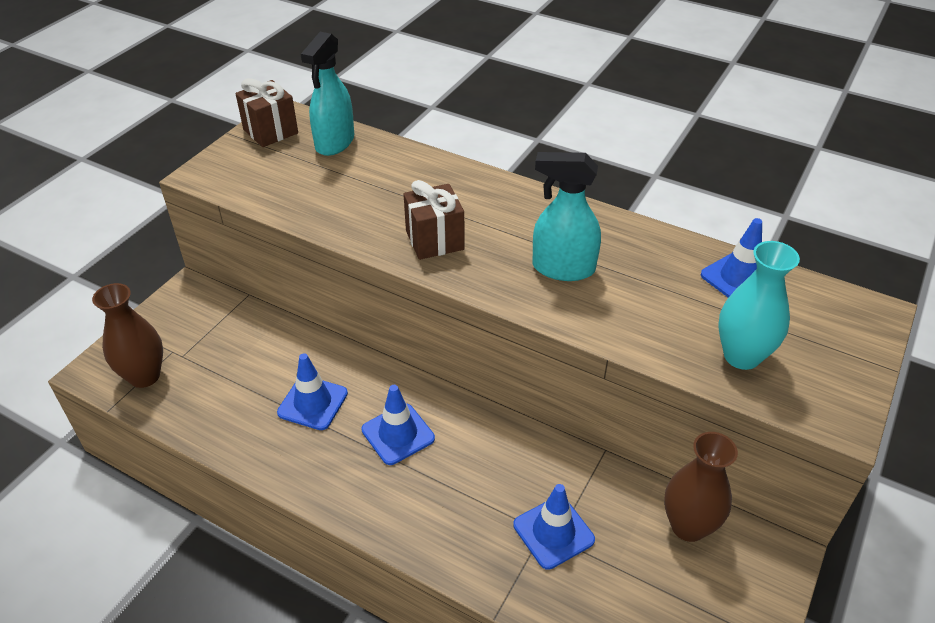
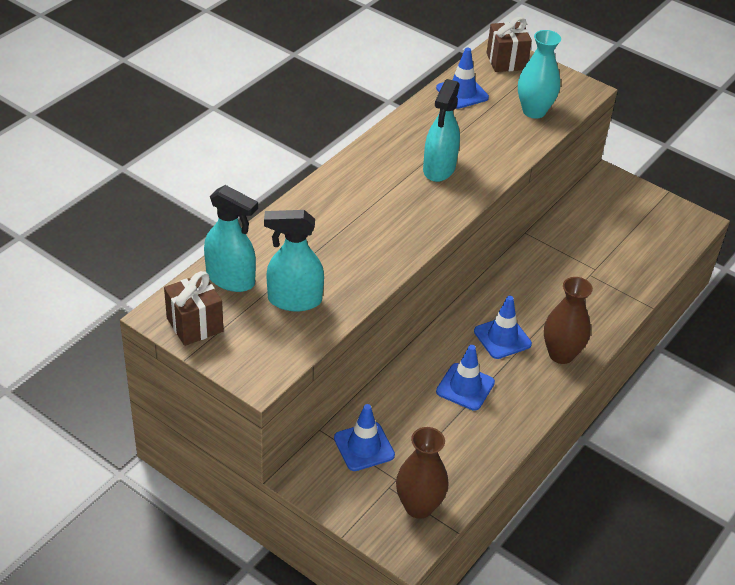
camera: 85 degrees left, 0 degrees up
brown gift [404,180,464,260] -> brown gift moved to [486,17,532,72]
blue traffic cone [513,484,595,570] -> blue traffic cone moved to [334,404,395,471]
brown vase [664,432,738,542] -> brown vase moved to [544,277,593,364]
none -> turquoise spray bottle [264,210,324,311]

